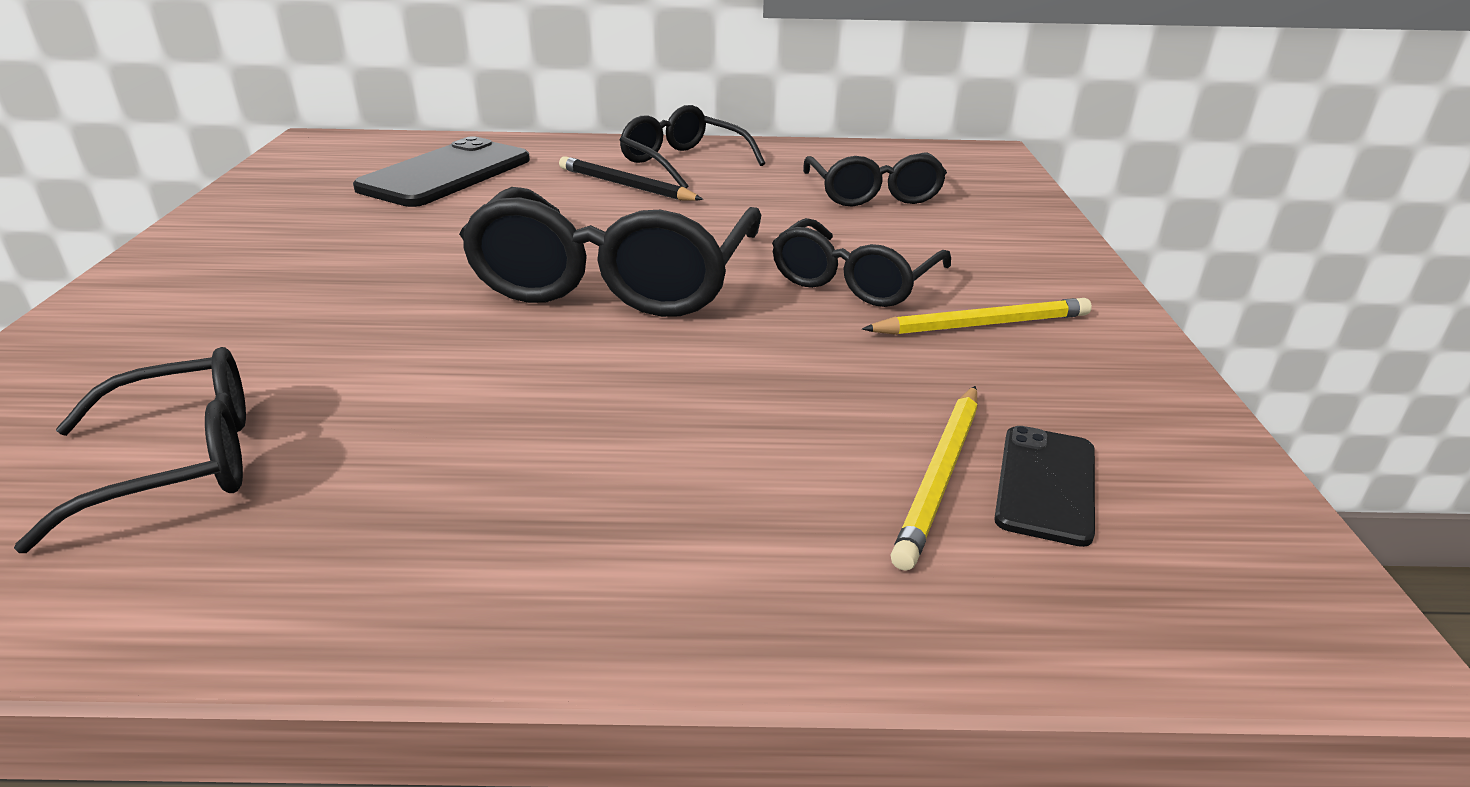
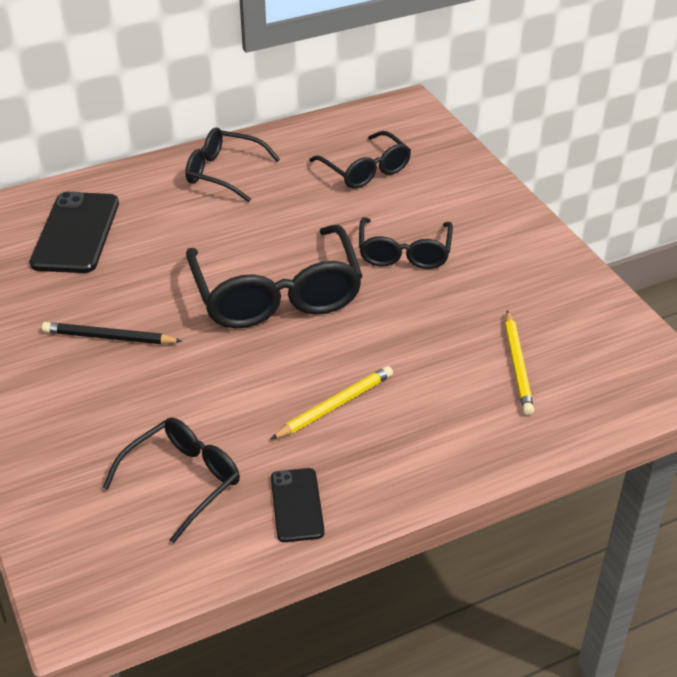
camera: 25 degrees left, 10 degrees up
black pencil [559,156,703,201] -> black pencil moved to [42,322,182,344]
yellow pencil [862,298,1092,335] -> yellow pencil moved to [270,366,393,440]
black phone [994,426,1095,547] -> black phone moved to [271,468,325,542]

